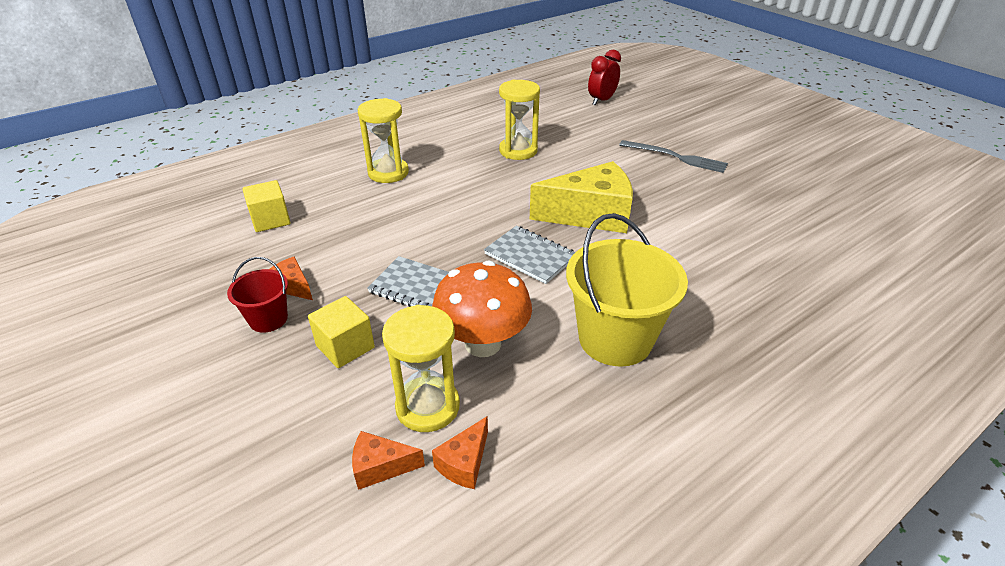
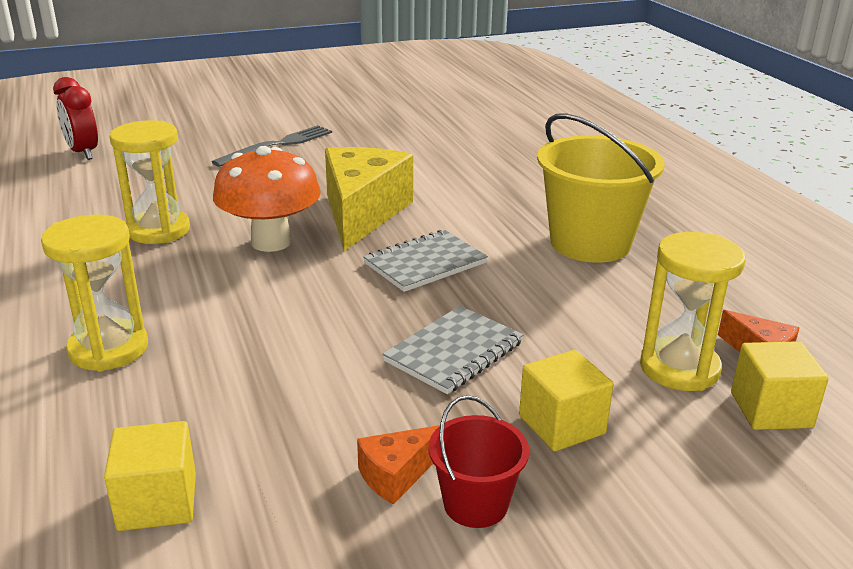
camera: 75 degrees left, 10 degrees down
orange cheese [352,431,425,490] -> yellow cube [731,341,829,430]
orange mushroom [432,261,532,357] -> orange mushroom moved to [213,146,321,252]

